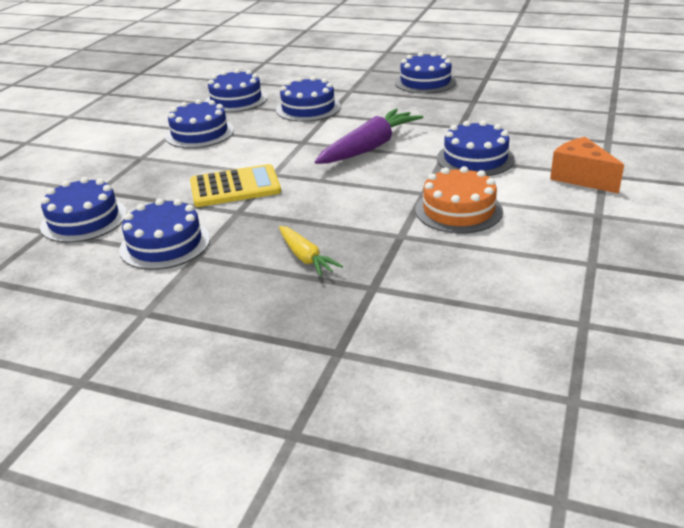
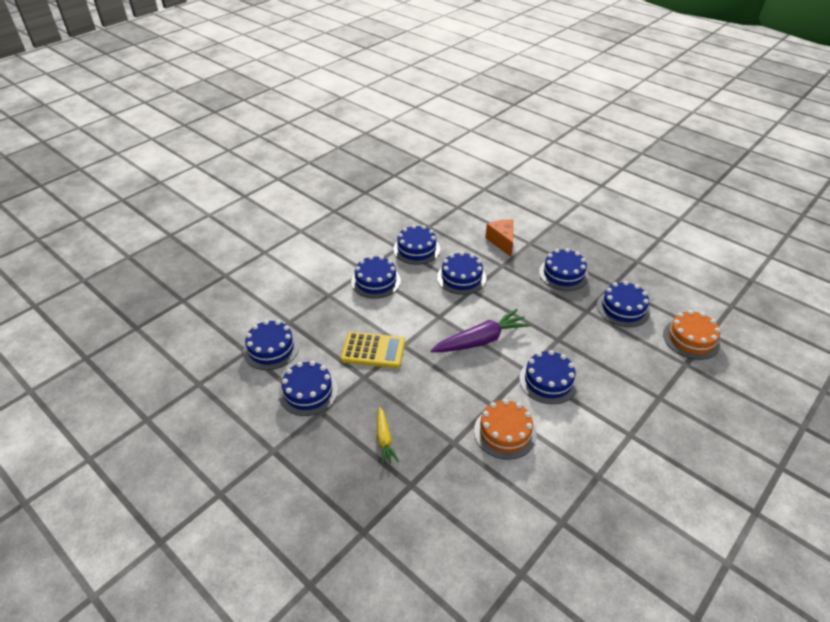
camera: 20 degrees right, 10 degrees up
orange cheese [550,137,624,194] -> orange cheese moved to [485,220,513,257]
none -> blue cake [597,281,650,327]
none -> orange cake [663,310,721,360]

